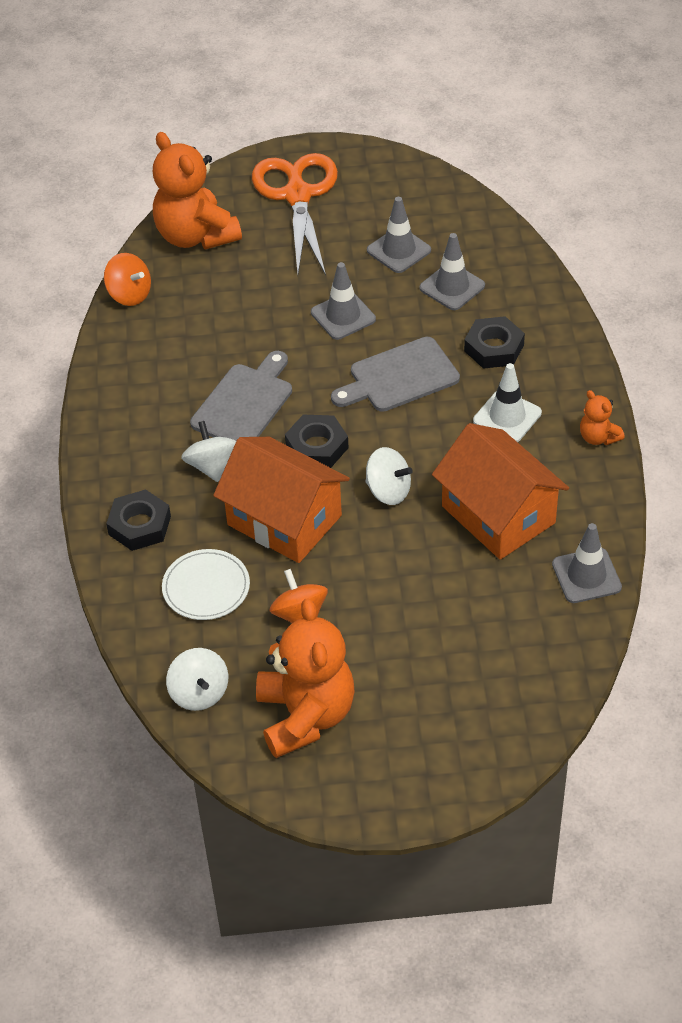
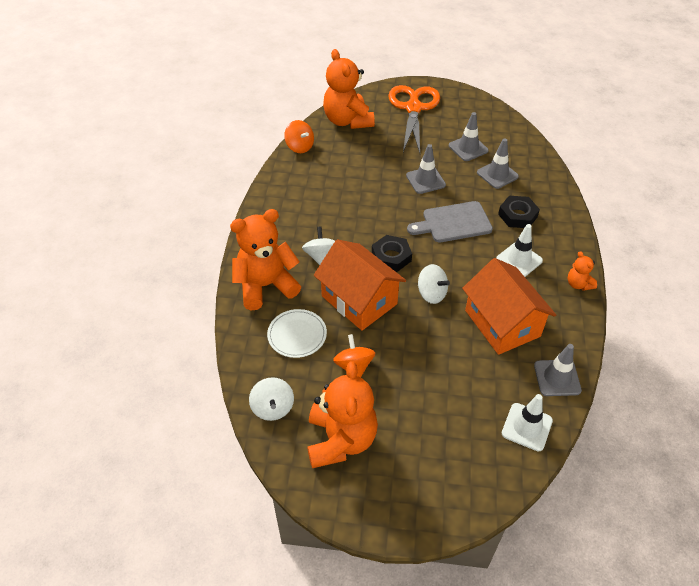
camera: 10 degrees right, 0 degrees up
black nut [106,489,171,551] -> orange teddy bear [230,209,301,310]
grey cutting board [190,351,292,441] -> none
none -> white traffic cone [502,394,553,452]

